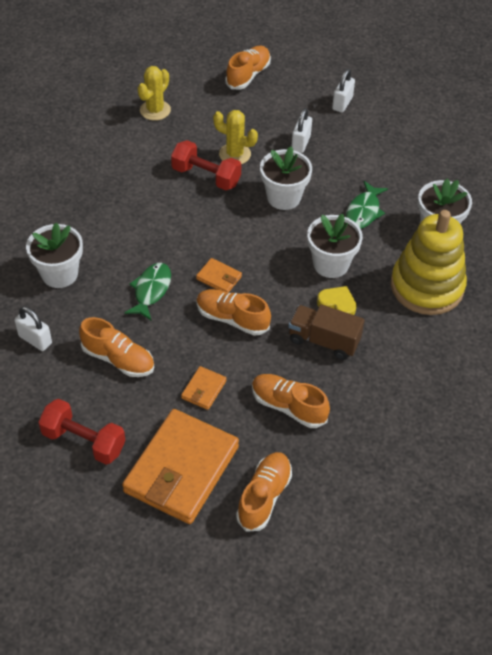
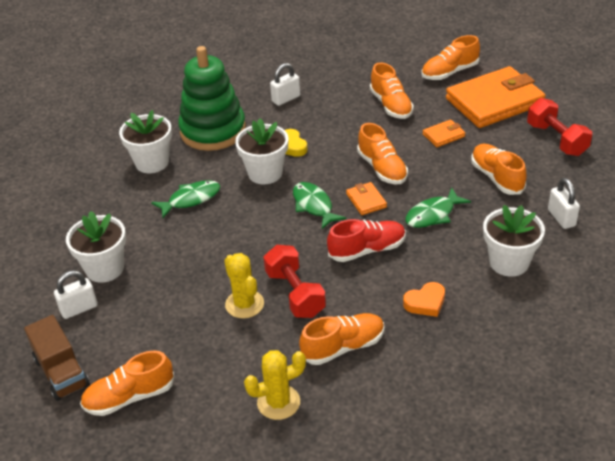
camera: 140 degrees left, 10 degrees down
white flower pot [260,146,312,210] -> white flower pot moved to [66,211,126,283]
brown truck [289,305,364,360] -> brown truck moved to [24,315,90,401]
white padlock [291,108,312,153] -> white padlock moved to [270,63,300,106]
yellow stacking toy [391,210,467,315] -> green stacking toy [178,46,246,151]
none -> green fish [293,182,346,229]
none -> orange shoe [299,313,384,365]
none -> red shoe [327,219,406,262]
none -> orange heart [403,282,445,317]

